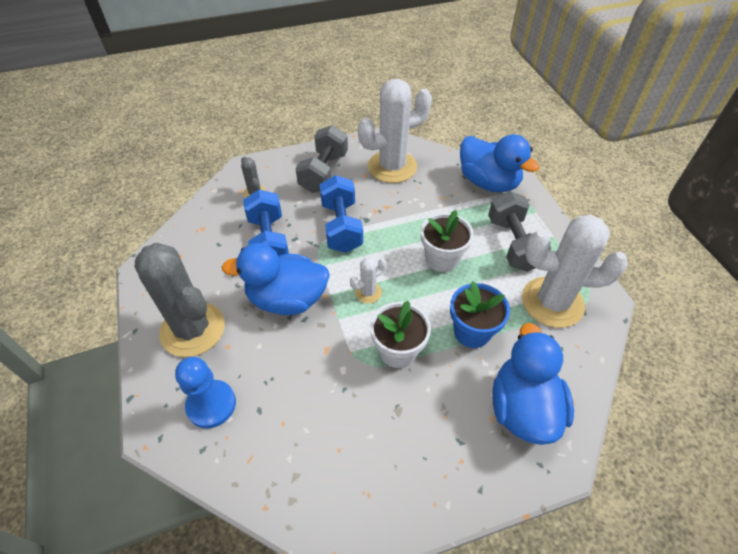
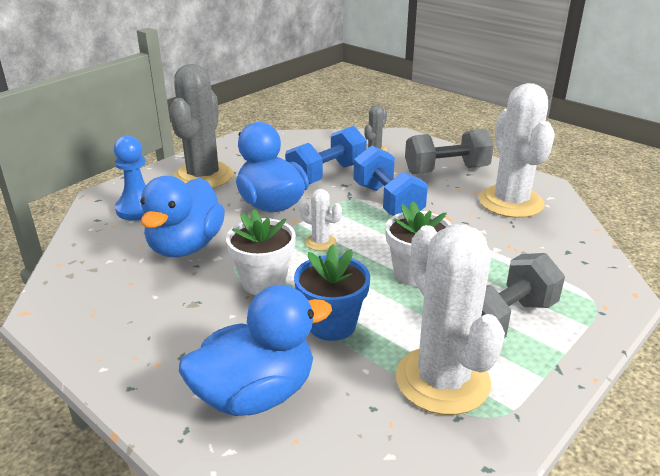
camera: 60 degrees right, 20 degrees down
blue dumbbell [320,175,363,253] -> blue dumbbell turned 75 degrees counterclockwise [354,146,428,216]
white cactus [358,79,432,183] -> white cactus turned 45 degrees clockwise [479,83,555,218]
blue duck [460,134,539,192] -> blue duck moved to [140,176,225,257]

